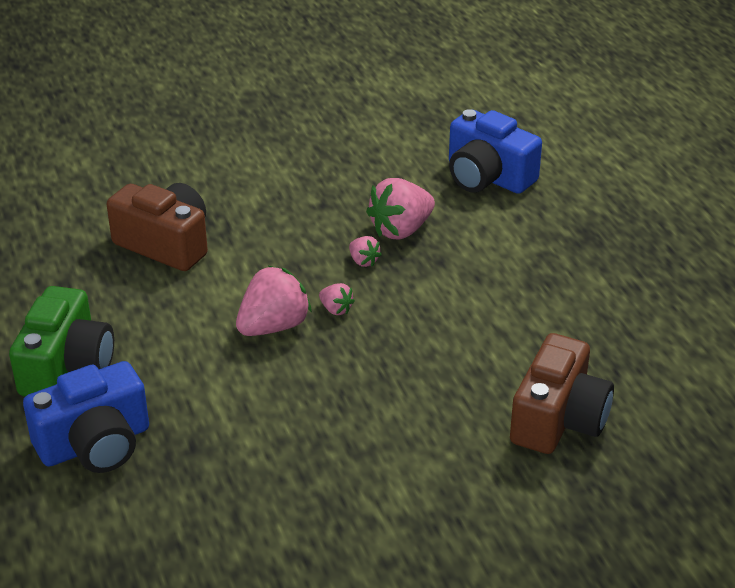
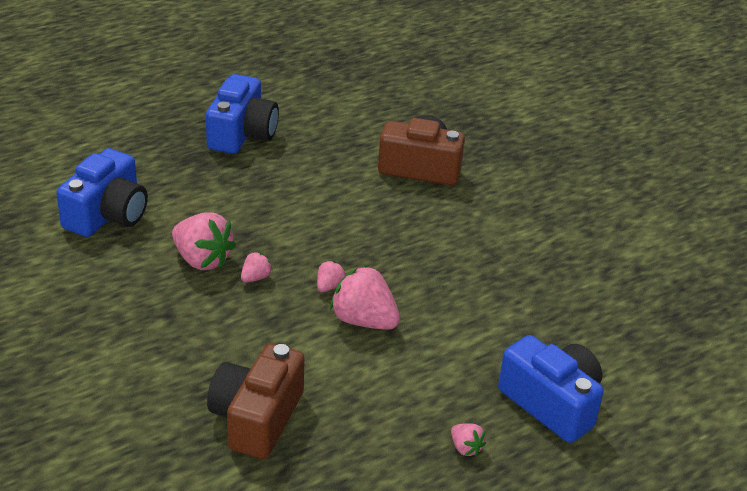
camera: 105 degrees left, 0 degrees up
green camera [9,286,114,396] -> pink strawberry [451,423,486,456]
none -> blue camera [206,74,279,154]

